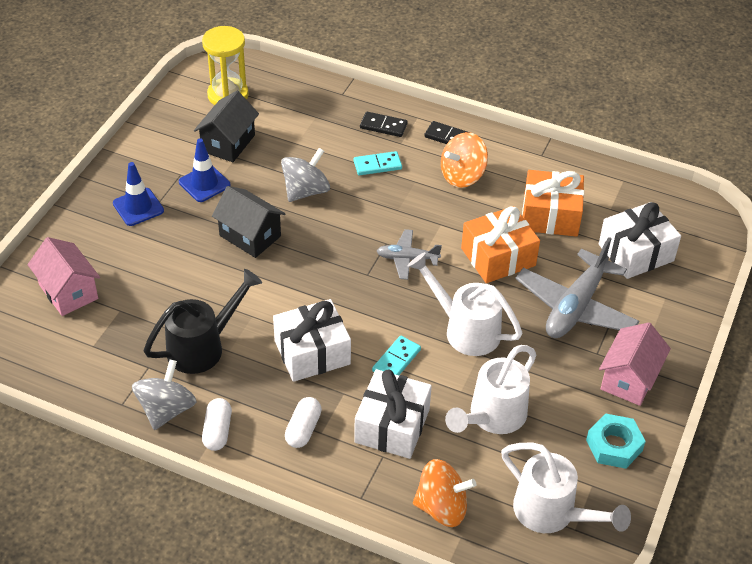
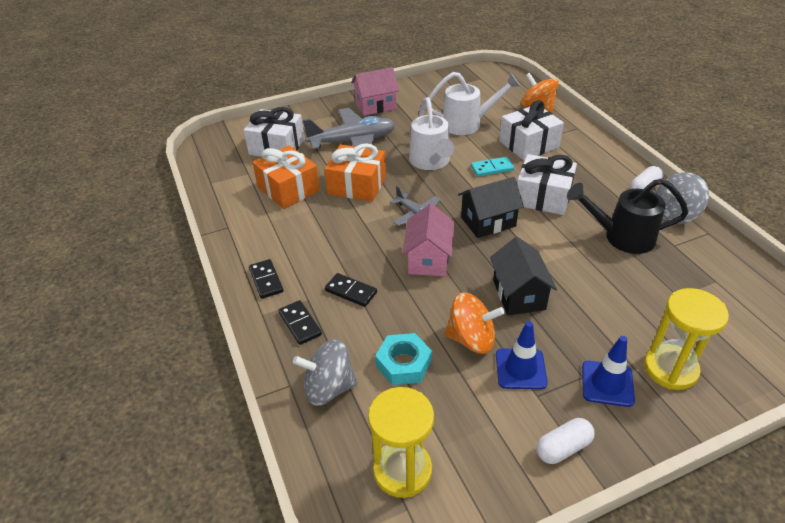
camera: 135 degrees left, 5 degrees down
pink house [28,237,100,316] -> pink house moved to [402,204,454,276]
black house [194,91,259,162] -> black house moved to [458,177,524,238]
grey spinning top [281,148,330,202] -> grey spinning top moved to [293,339,358,406]
white capsule [285,397,322,448] -> white capsule moved to [536,418,595,464]
turquoise domino [354,151,402,175] -> black domino [325,273,377,307]
orange spinning top [441,132,488,188] -> orange spinning top moved to [445,292,505,354]
white watering can [501,443,631,533] -> none
turquoise nut [586,413,646,469] -> turquoise nut moved to [375,333,432,385]
none -> yellow hourglass [644,288,729,390]

